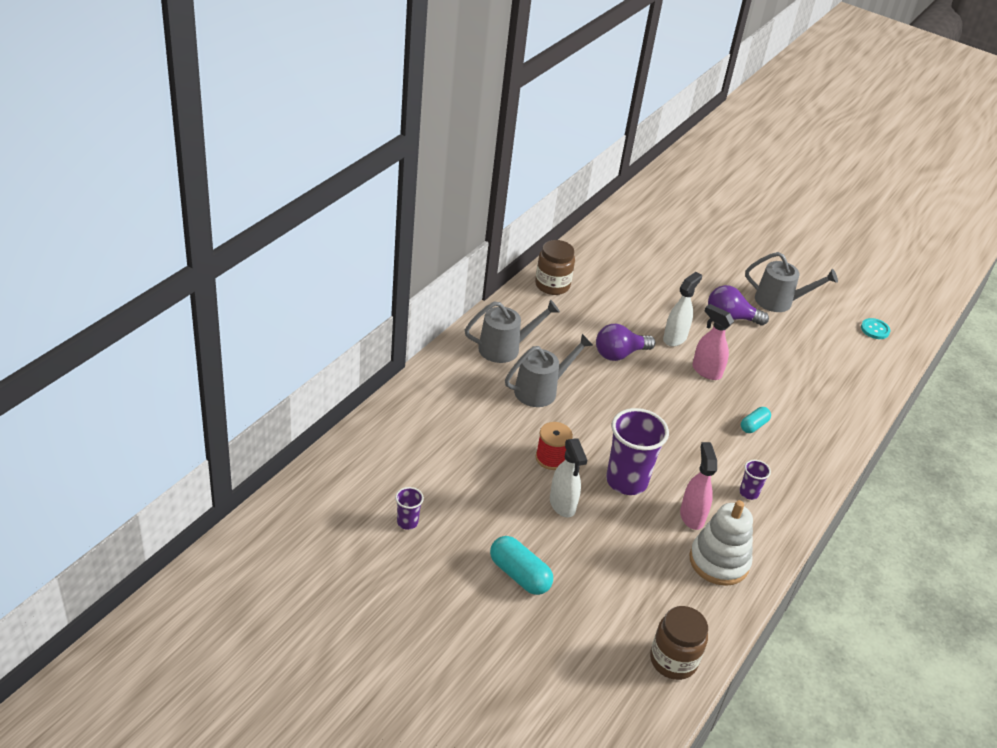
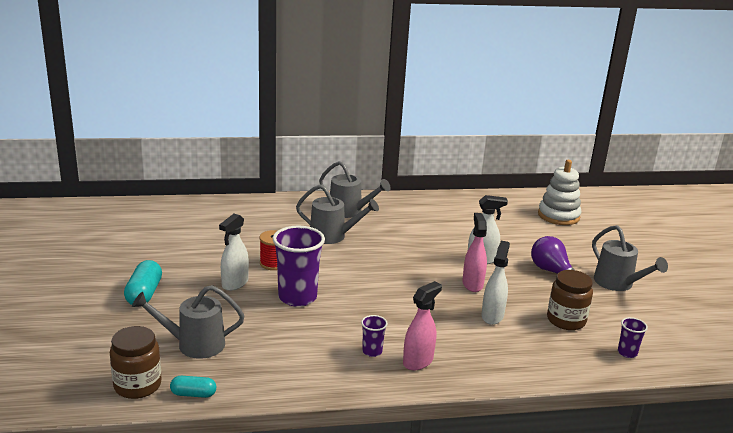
camera: 50 degrees right, 15 degrees down
purple cup [395,487,424,530] -> purple cup moved to [618,317,648,358]
brown jar [535,240,575,295] -> brown jar moved to [547,270,593,330]
purple light bulb [596,324,655,361] -> none
pink spray bottle [680,442,717,530] -> pink spray bottle moved to [403,281,442,371]
white stacking toy [689,500,753,586] -> white stacking toy moved to [538,160,581,225]
turquoise capsule [741,407,771,433] -> turquoise capsule moved to [170,376,216,398]
turquoise button [861,318,890,339] -> none
none -> grey watering can [132,285,245,359]
none -> white spray bottle [481,241,510,325]

